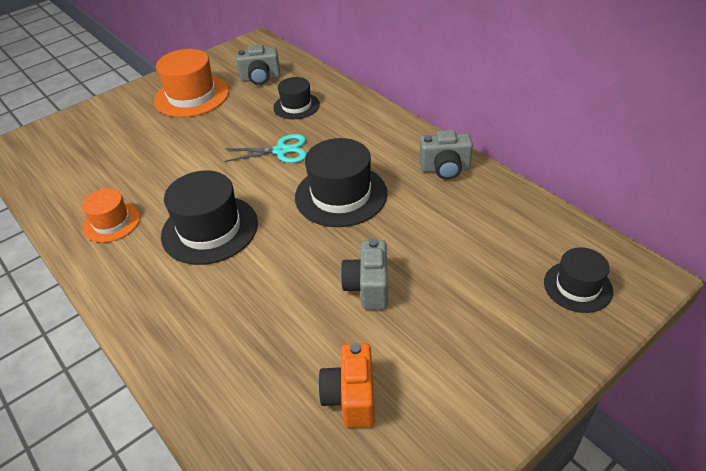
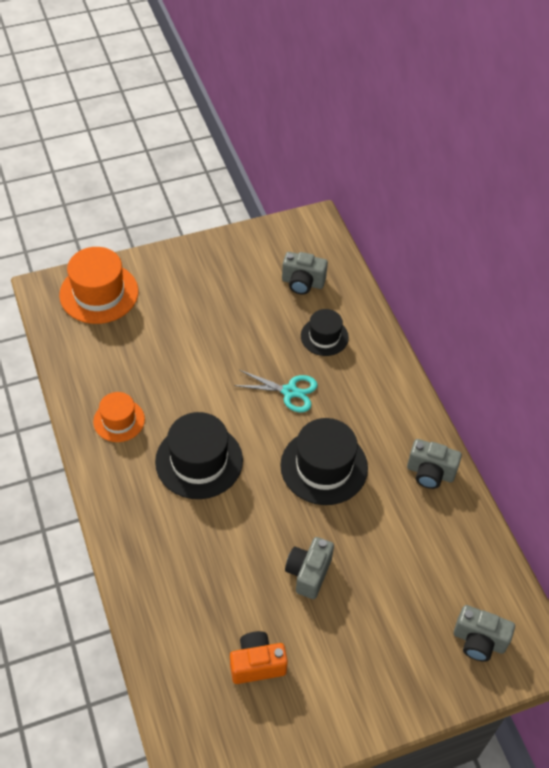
camera: 15 degrees right, 10 degrees up
orange hat [154,49,229,117] -> orange hat moved to [59,247,139,324]
orange camera [318,343,375,428] -> orange camera turned 60 degrees clockwise [230,631,288,684]
black hat [544,247,613,313] -> grey camera [454,605,515,662]

